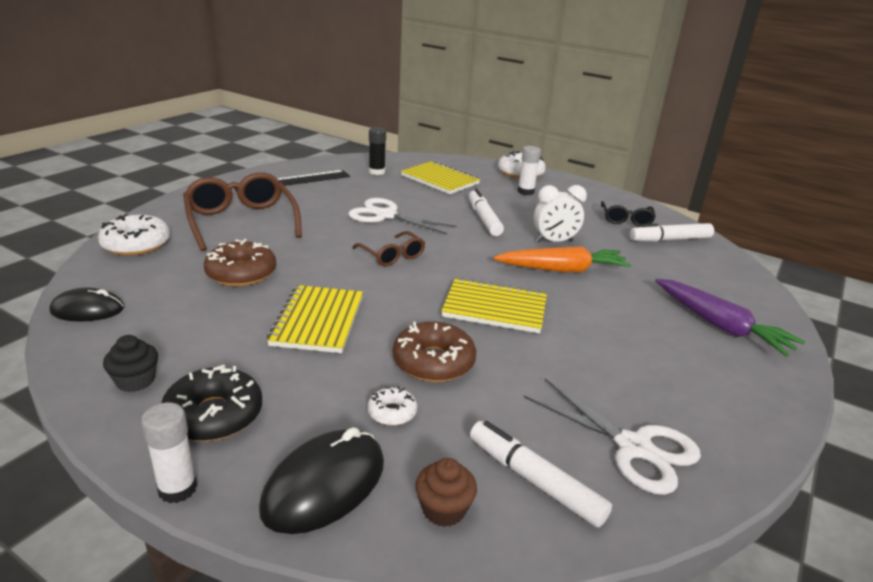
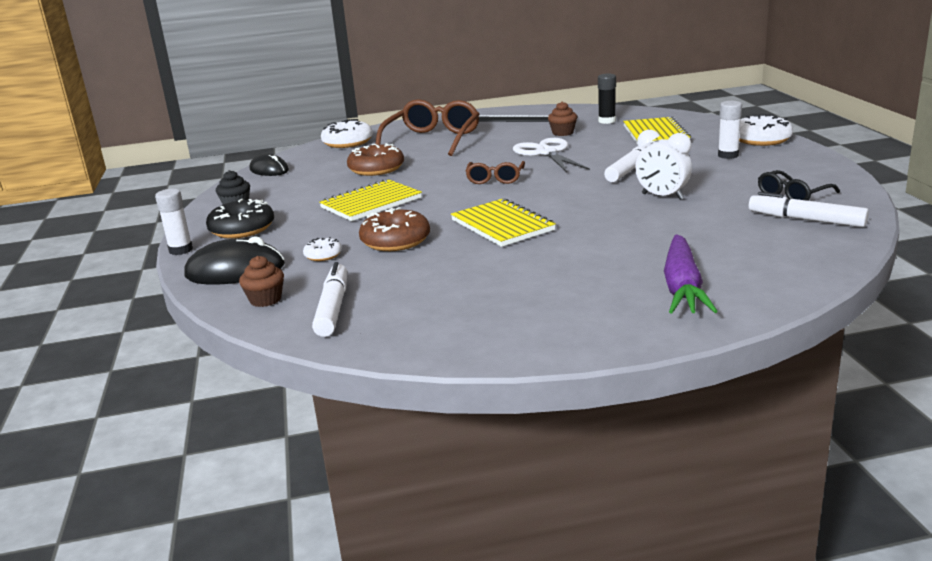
camera: 50 degrees right, 5 degrees down
orange carrot [493,246,631,272] -> none
white scissors [524,378,701,495] -> none
none -> brown cupcake [548,101,577,136]

